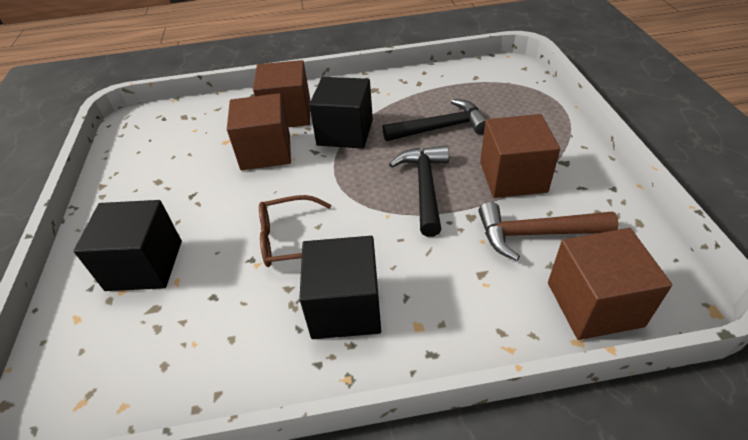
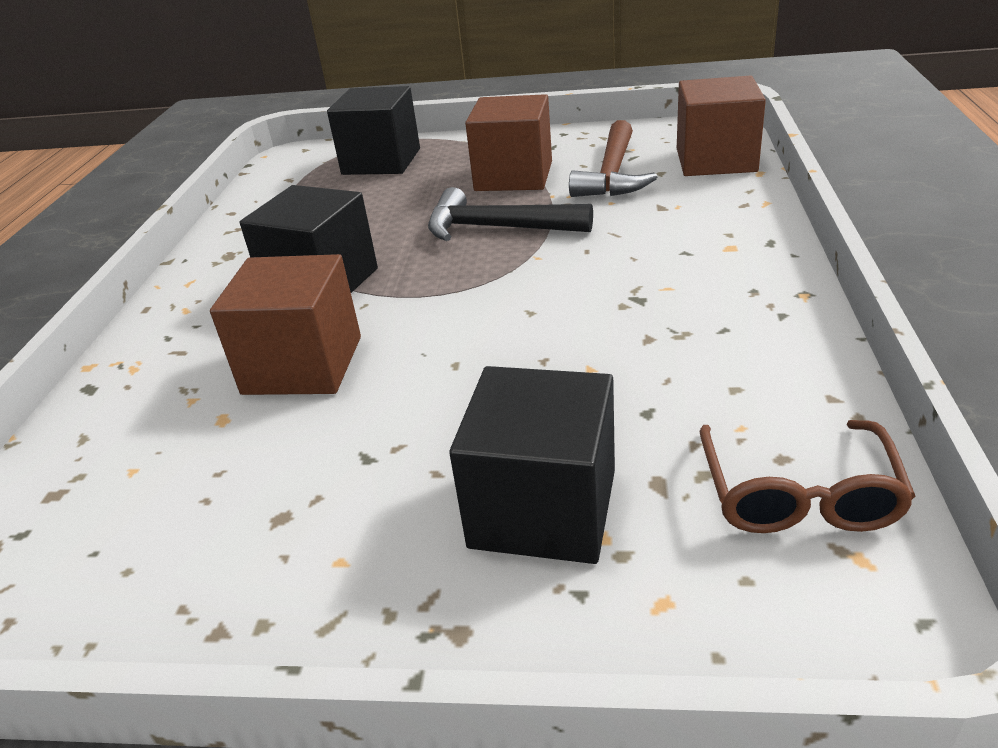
camera: 75 degrees left, 10 degrees down
brown cube [253,60,310,127] -> none
brown glasses [259,195,331,267] -> brown glasses moved to [700,420,916,533]
black cube [299,236,381,339] -> black cube moved to [327,86,420,175]
black hammer [382,99,487,141] -> none

